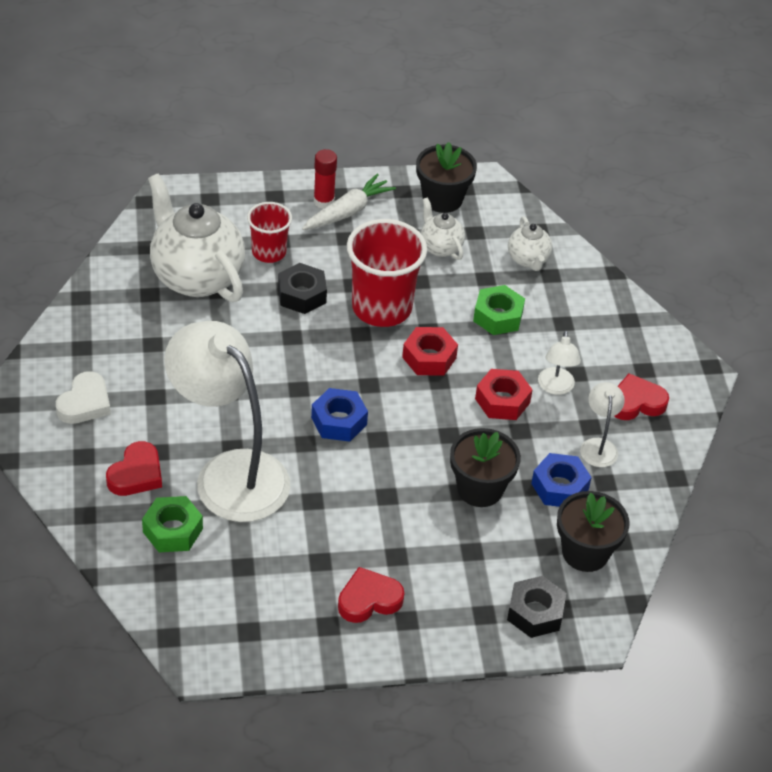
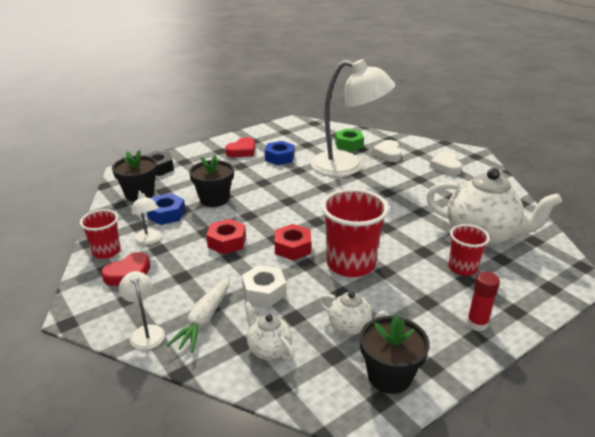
camera: 155 degrees right, 15 degrees down
red heart [106,441,162,496] -> white heart [371,140,401,162]
black nut [278,263,327,314] -> none
white carrot [302,174,396,230] -> white carrot moved to [166,277,230,353]
blue nut [311,388,368,442] -> blue nut moved to [265,141,295,165]
green nut [473,285,525,335] -> white nut [242,265,286,307]
white lamp [538,330,581,395] -> white lamp moved to [119,271,165,350]
none -> red cup [80,209,121,259]

